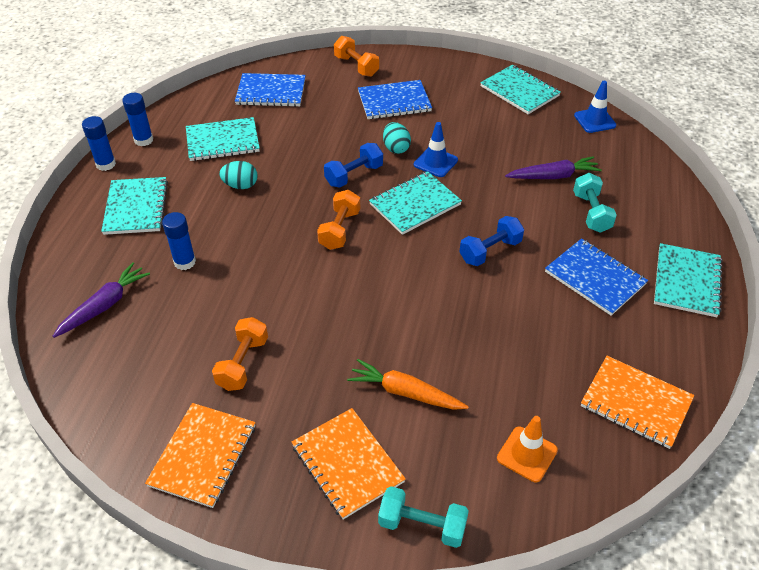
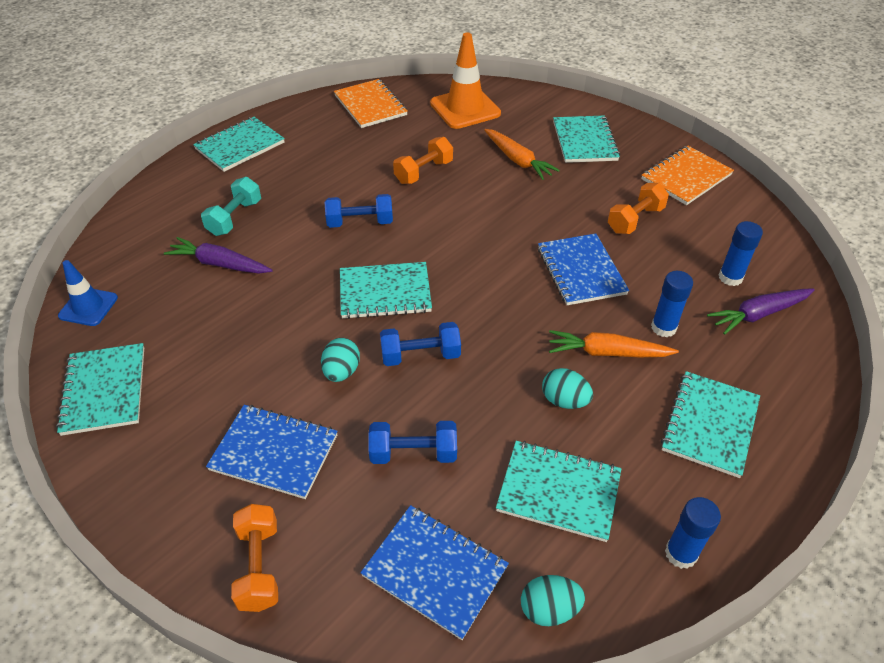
camera: 150 degrees left, 0 degrees up
blue glue stick [82,116,116,171] -> blue glue stick moved to [719,221,763,286]
orange notebook [292,408,406,520] -> turquoise notebook [553,115,620,163]
orange dumbbell [317,190,360,250] -> orange dumbbell moved to [393,137,453,184]
turquoise dumbbell [378,486,469,548] -> none
blue traffic cone [414,122,458,177] -> none
orange traffic cone [497,416,558,482] -> orange traffic cone [430,33,501,129], size x1.67
blue notebook [545,238,648,316] -> blue notebook moved to [538,234,629,305]
none -> blue dumbbell [369,421,457,464]
none -> turquoise egg [521,575,585,626]
none -> orange carrot [549,330,679,357]

